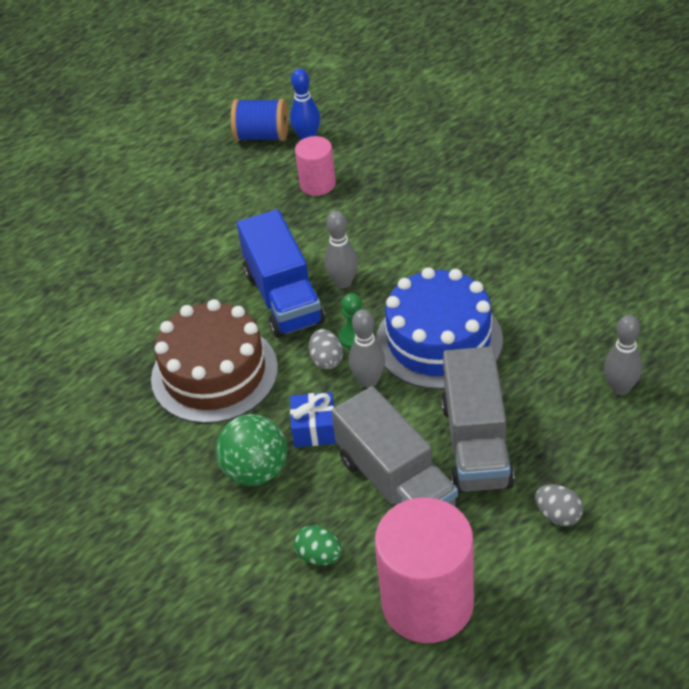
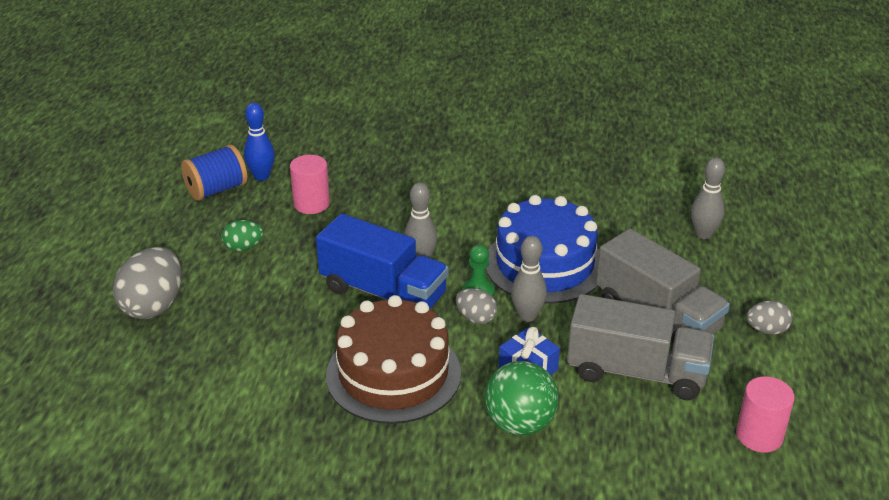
camera: 45 degrees left, 10 degrees down
green egg [294,525,342,565] -> green egg moved to [221,220,263,251]
pink cylinder [375,497,474,643] -> pink cylinder [736,376,795,453], size x0.53
none -> grey egg [113,247,182,319]

